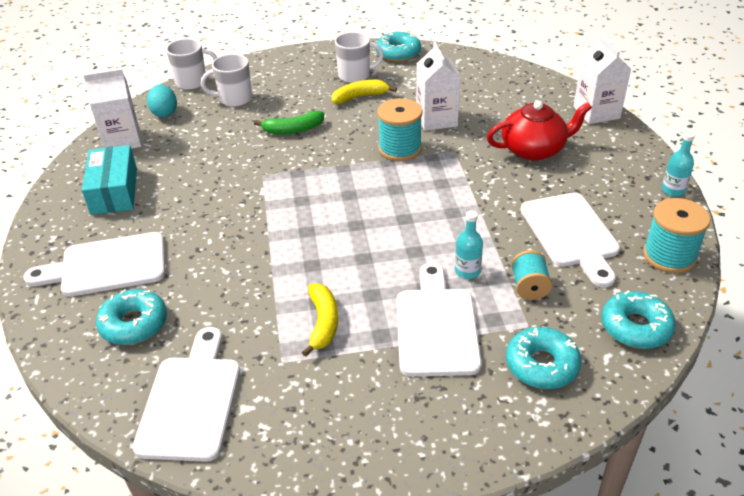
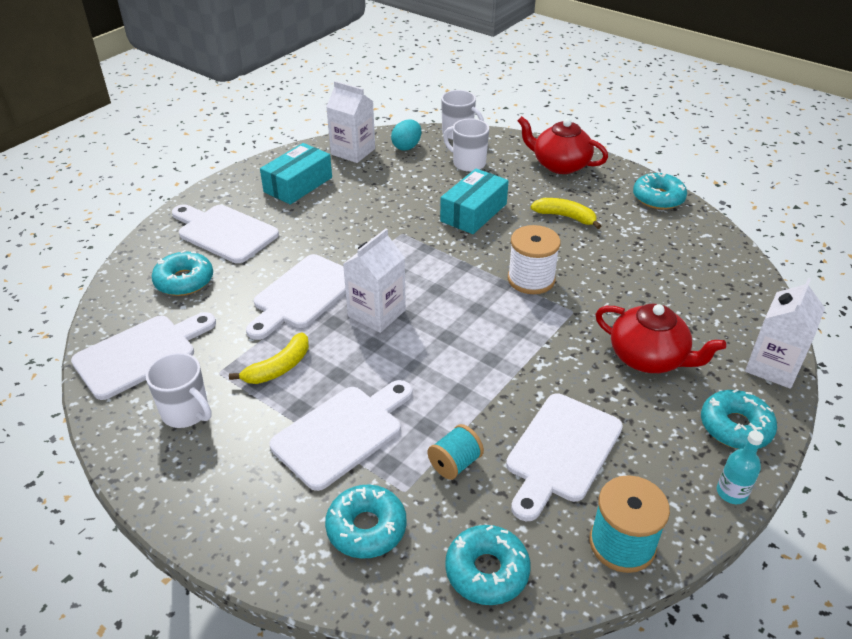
camera: 45 degrees right, 0 degrees up
green banana [254,111,324,134] -> turquoise box [440,168,509,234]
white mug [335,32,384,83] -> white mug moved to [146,353,212,428]
turquoise spool [377,98,422,161] -> white spool [508,225,561,294]
white carton [416,42,461,131] -> white carton moved to [343,228,406,333]
turquoise bottle [455,211,483,279] -> none
none -> white cutting board [246,254,346,340]
none -> red teapot [517,116,608,174]
none -> turquoise donut [701,389,777,449]

